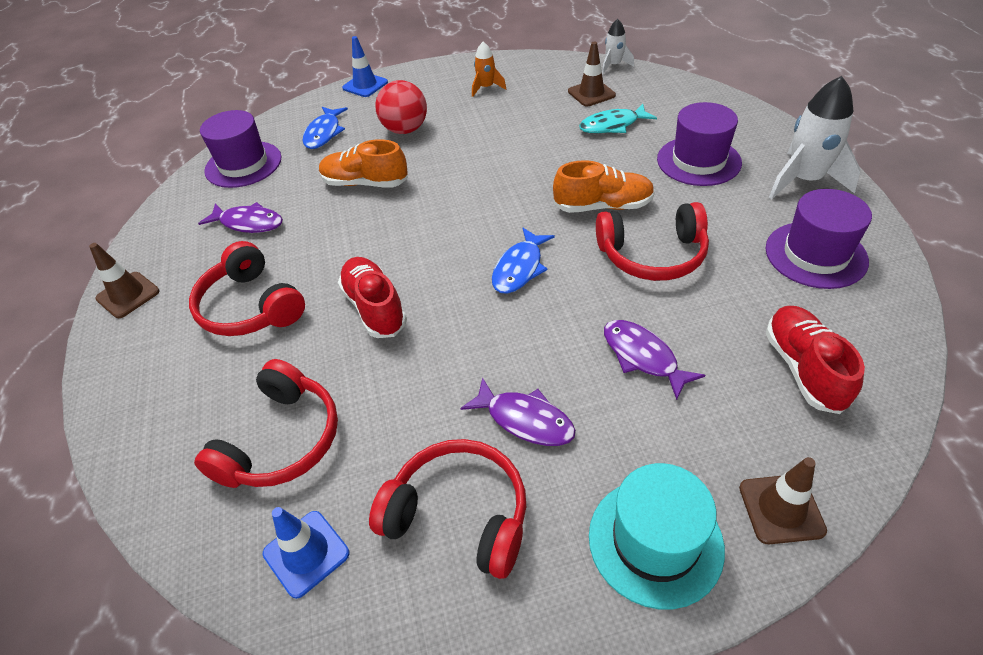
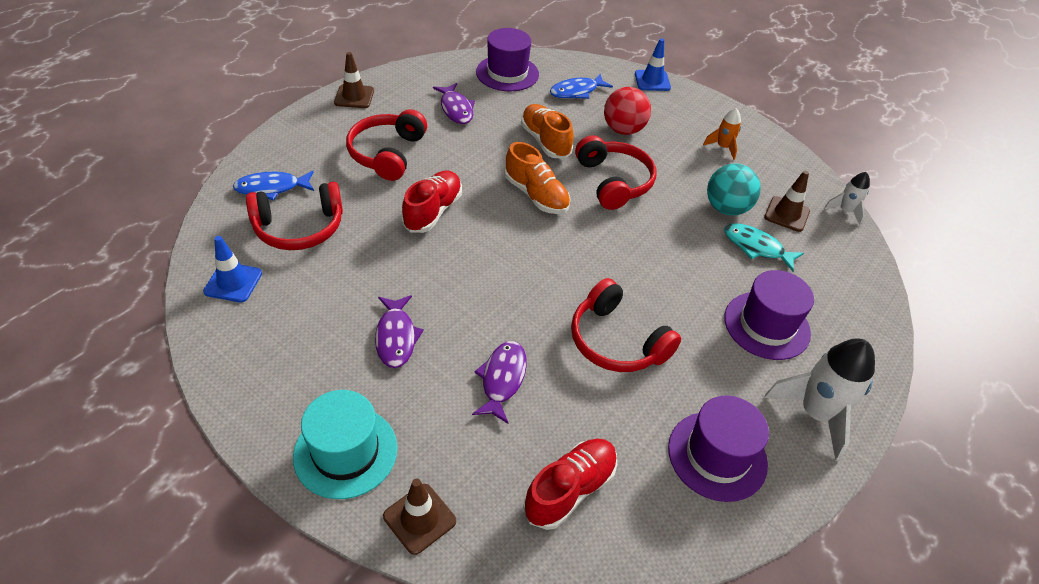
camera: 45 degrees right, 0 degrees up
red headphones [369,439,526,579] -> red headphones moved to [575,135,656,210]
blue fish [492,228,555,294] -> blue fish moved to [233,171,314,201]
orange shoe [553,160,655,213] -> orange shoe moved to [505,142,570,214]
none -> turquoise ball [707,163,761,215]

